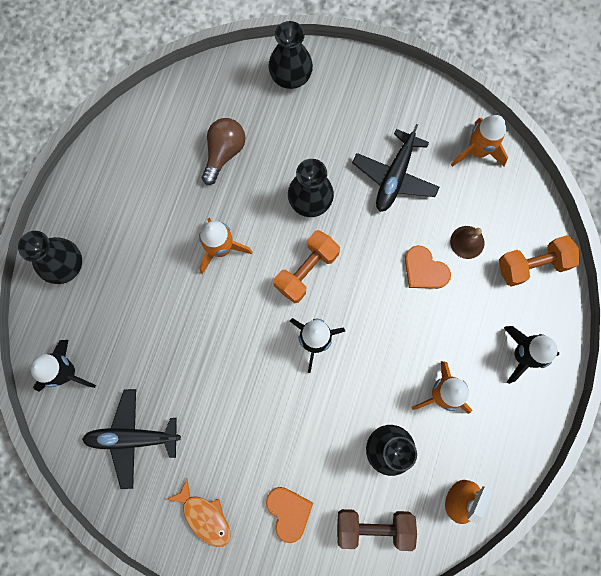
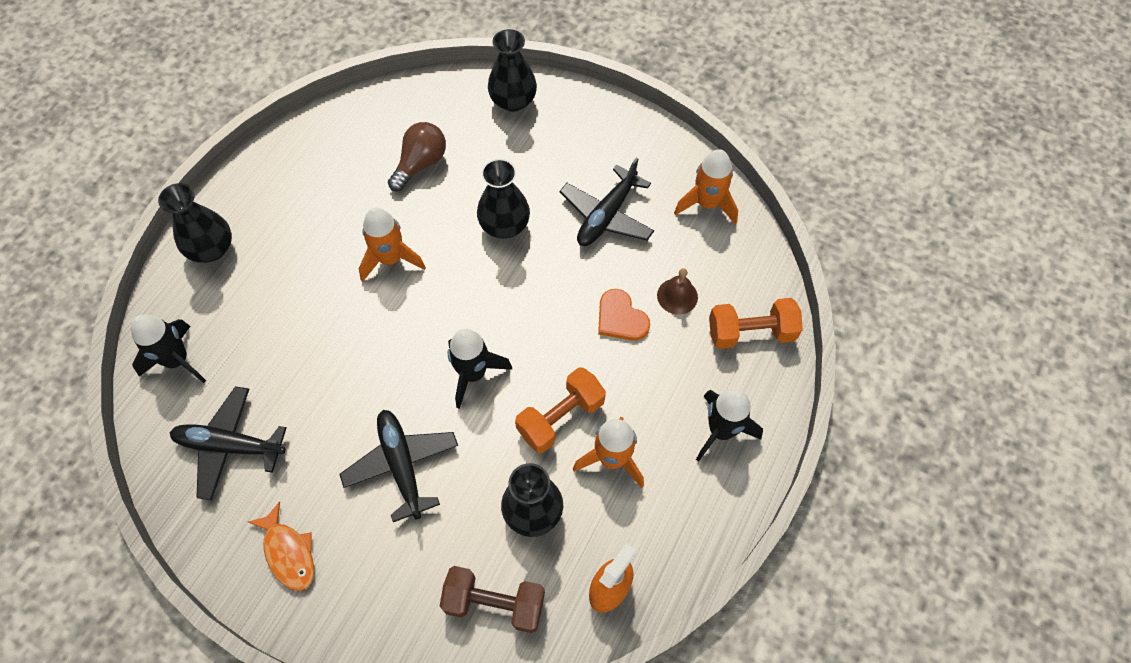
camera: 10 degrees right, 15 degrees down
orange heart [266,487,313,543] -> none
orange dumbbell [273,230,340,303] -> orange dumbbell moved to [515,367,606,453]
none -> black plane [340,410,458,522]

